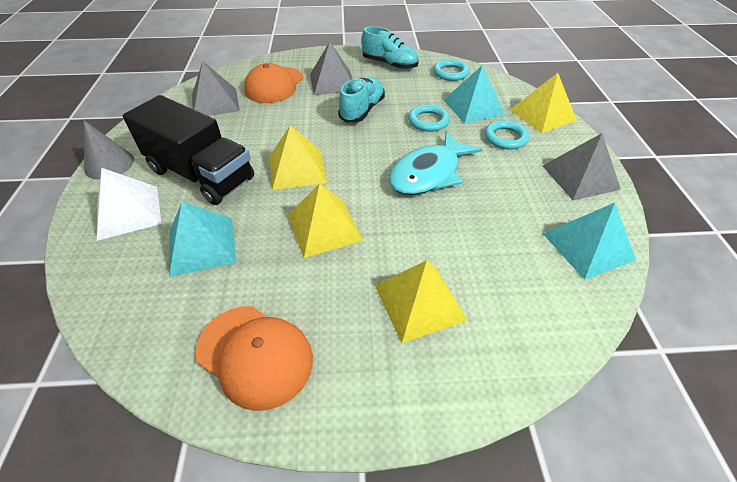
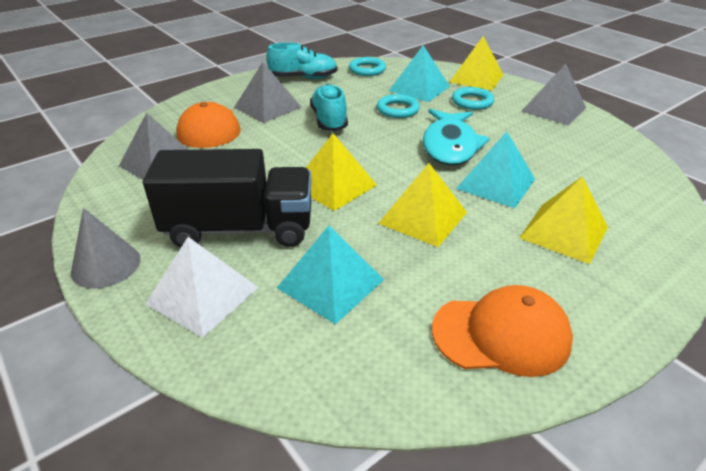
camera: 35 degrees left, 10 degrees down
turquoise pyramid [543,203,636,280] -> turquoise pyramid moved to [456,131,535,208]

